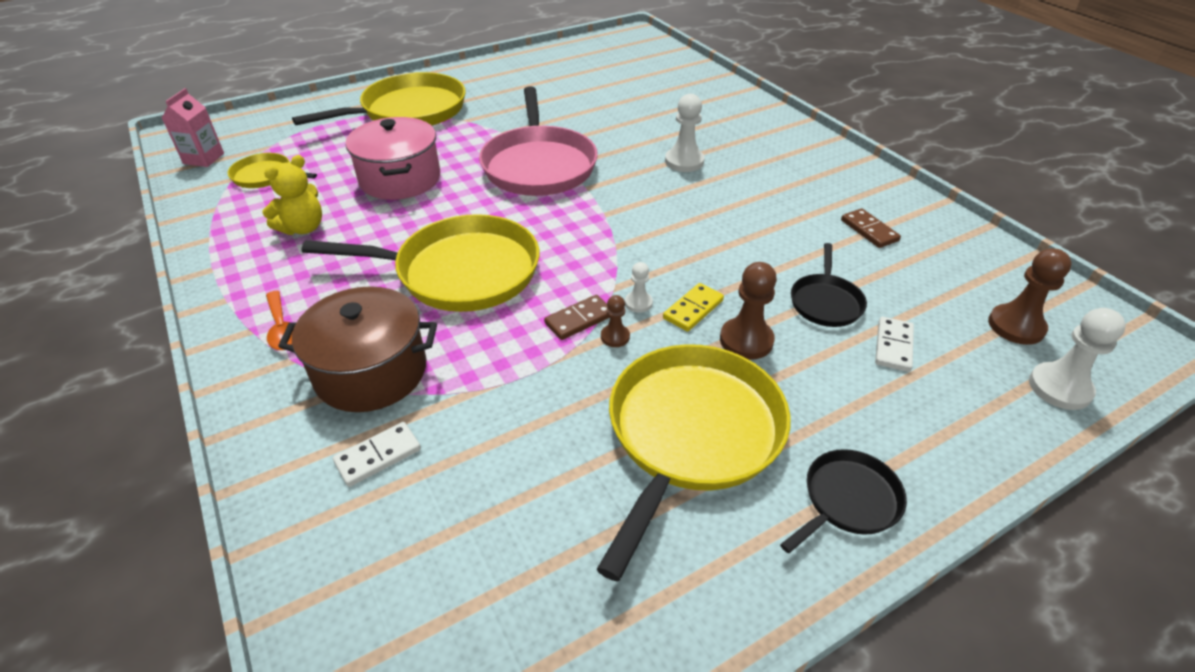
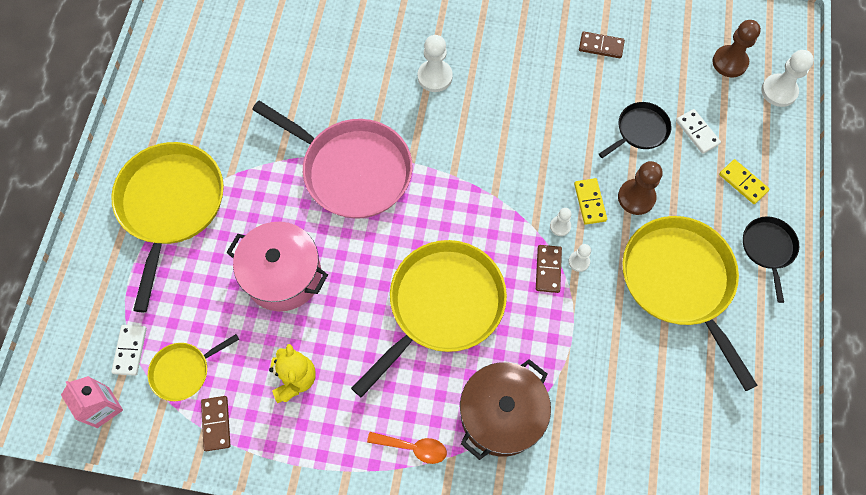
camera: 50 degrees left, 25 degrees up
white domino [333,422,421,487] -> white domino moved to [111,325,147,376]
brown pawn [601,295,630,347] -> white pawn [568,244,591,272]
black pan [791,243,867,327] -> black pan turned 90 degrees counterclockwise [599,102,671,158]
none -> brown domino [201,396,230,451]
none -> yellow domino [719,159,770,204]

